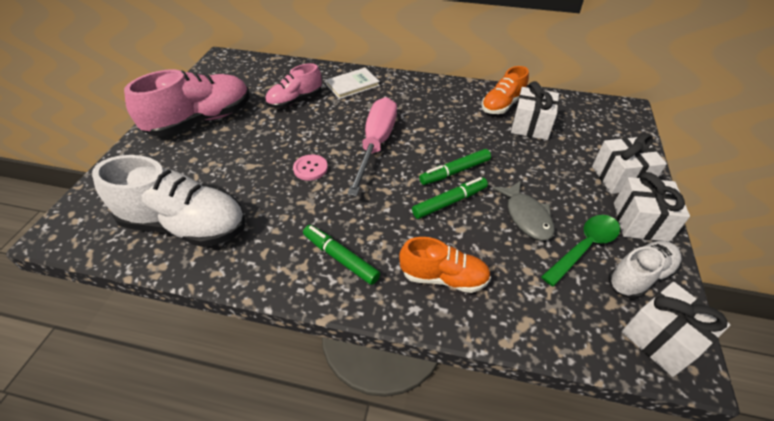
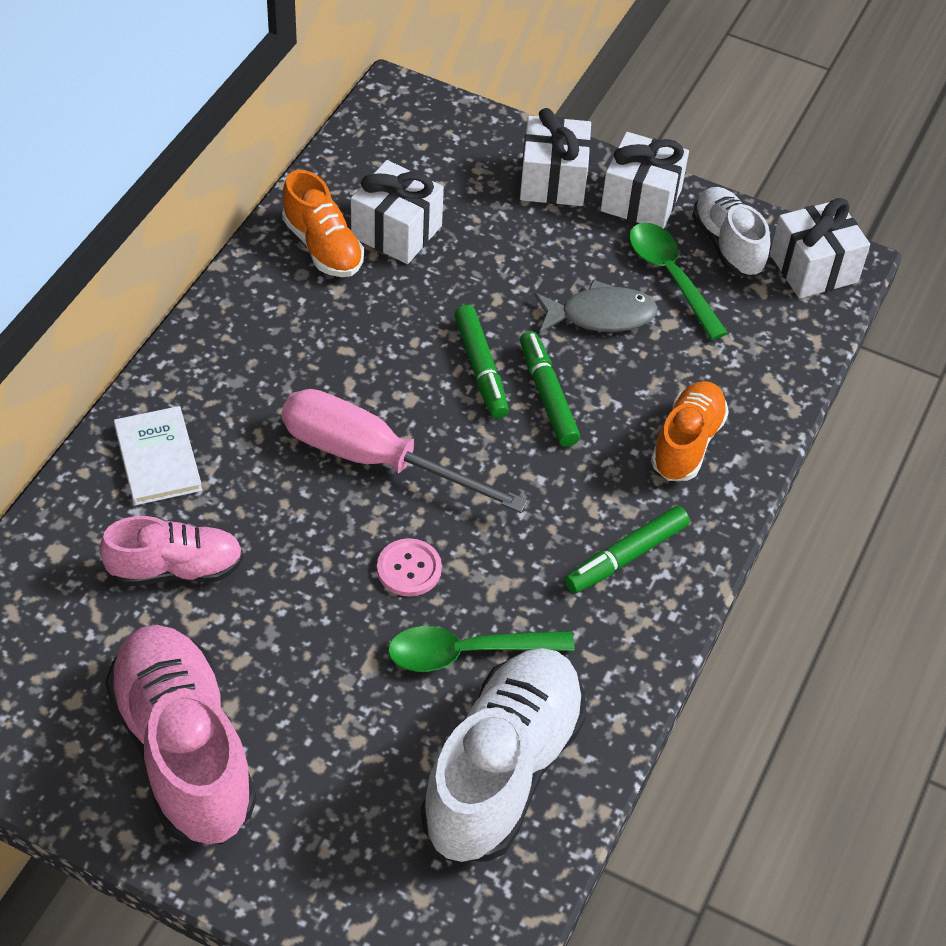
camera: 80 degrees left, 5 degrees up
pink shoe [265,63,322,108] -> pink shoe turned 75 degrees counterclockwise [99,516,243,586]
none -> green spoon [388,626,575,672]

